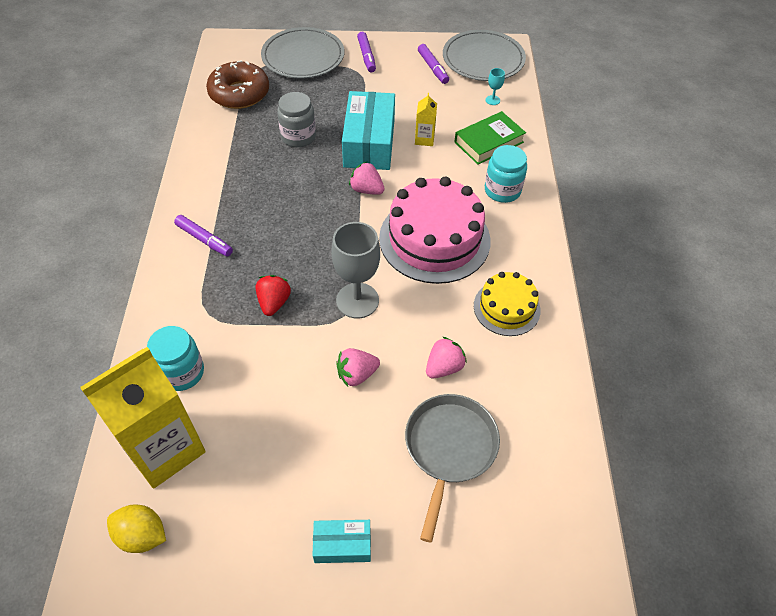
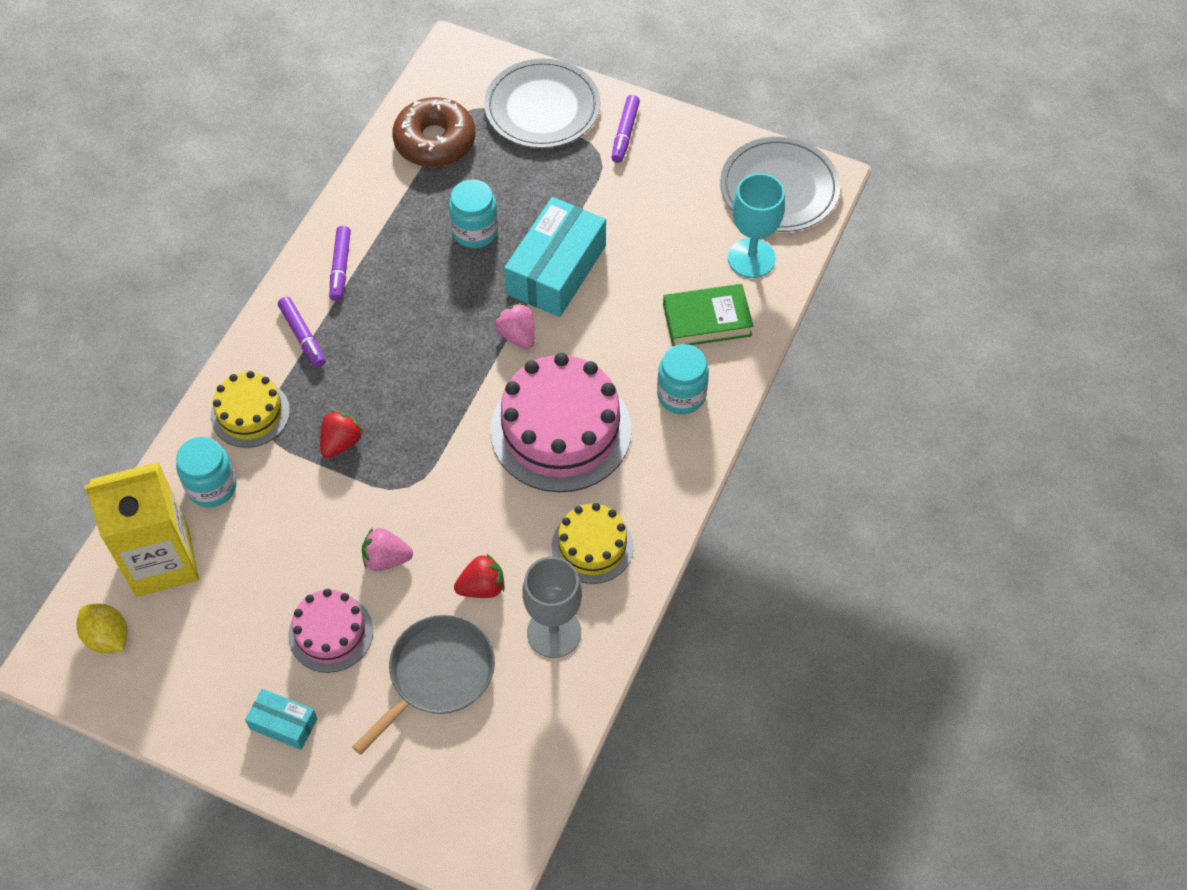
camera: 25 degrees right, 5 degrees up
grey jar [277,92,316,147] -> turquoise jar [449,179,498,248]
grey goblet [331,222,380,318] -> grey goblet moved to [522,557,582,658]
yellow carton [415,93,437,146] -> none
purple marker [418,44,449,84] -> purple marker moved to [330,226,351,301]
pink strawberry [426,337,467,378] -> red strawberry [454,554,504,598]
turquoise goblet [486,68,505,105] -> turquoise goblet [728,173,785,278], size x2.28
none -> yellow cake [211,371,290,448]
none -> pink cake [288,589,373,673]

